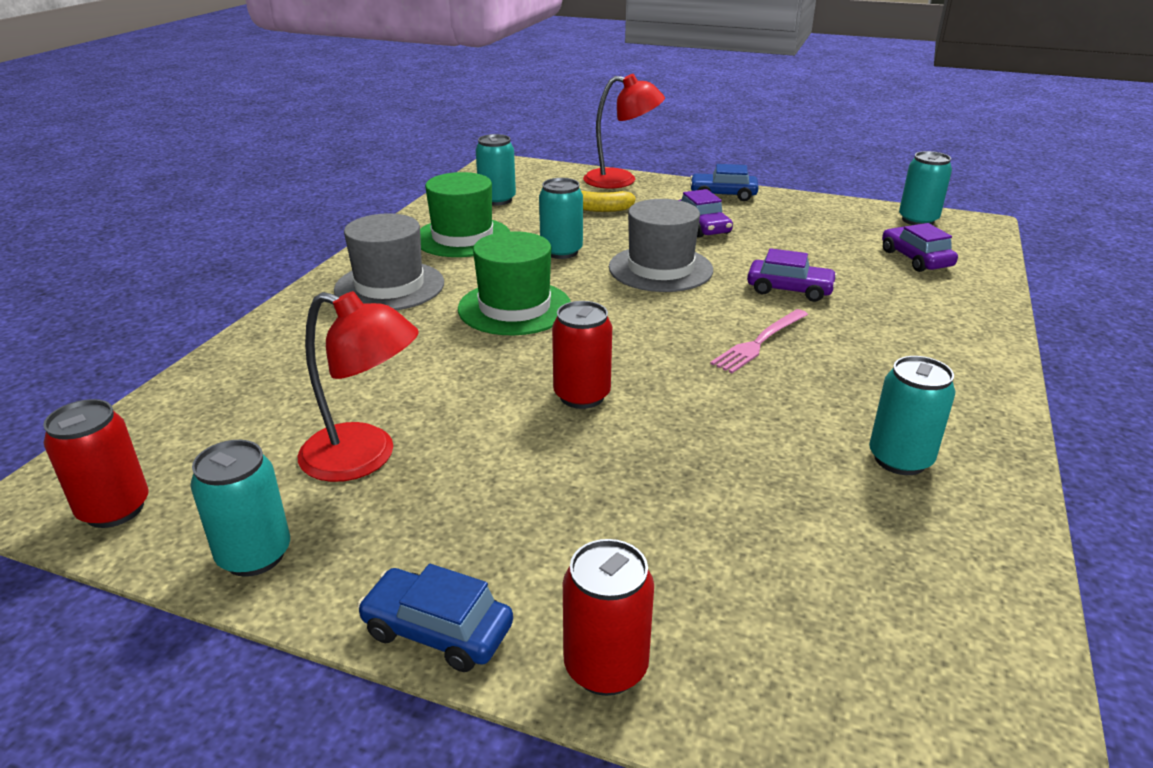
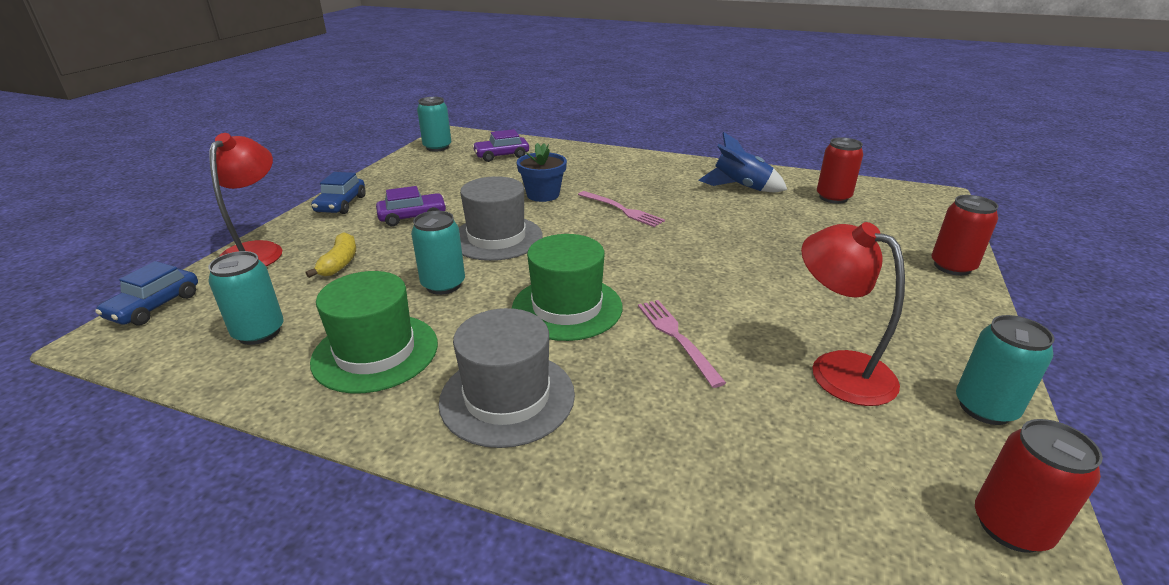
camera: 90 degrees left, 0 degrees up
red lamp [297,291,419,482] -> red lamp turned 60 degrees counterclockwise [801,222,905,406]
blue car [357,564,513,672] -> blue car moved to [95,261,198,325]
red can [552,301,612,409] -> red can moved to [817,138,863,204]
purple car [747,248,837,302] -> blue flower pot [517,143,567,202]
turquoise can [869,356,955,475] -> blue rocket [698,132,787,192]
none -> pink fork [638,300,726,388]

